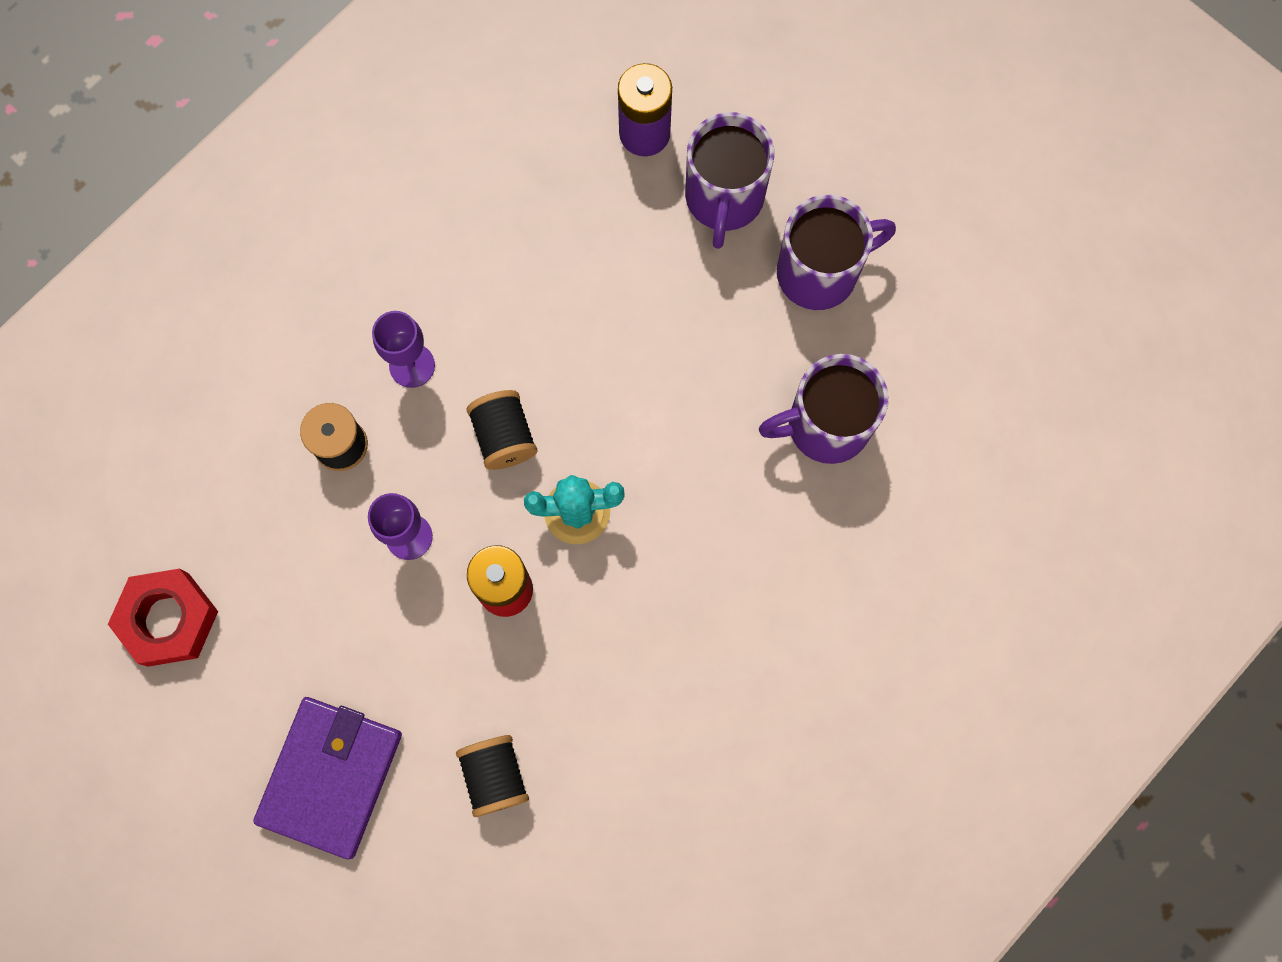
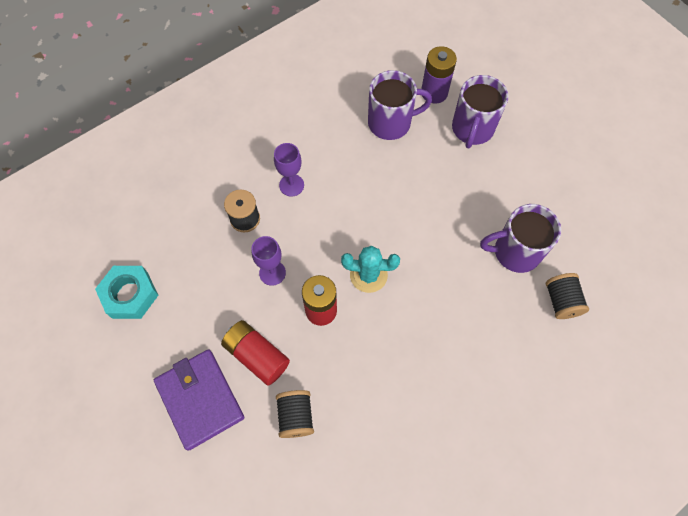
camera: 10 degrees right, 10 degrees down
red nut [108,569,218,667] -> turquoise nut [95,266,158,319]
purple wallet [253,697,402,859] -> purple wallet turned 60 degrees counterclockwise [154,349,244,451]
black spool [467,390,538,470] -> black spool moved to [546,273,589,319]
purple mug [777,195,896,310] -> purple mug moved to [368,70,432,140]
none -> red battery [221,320,290,386]

